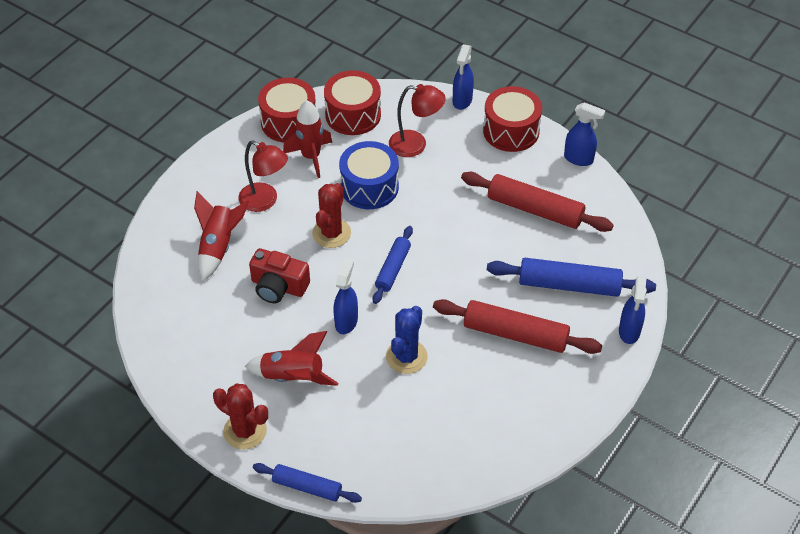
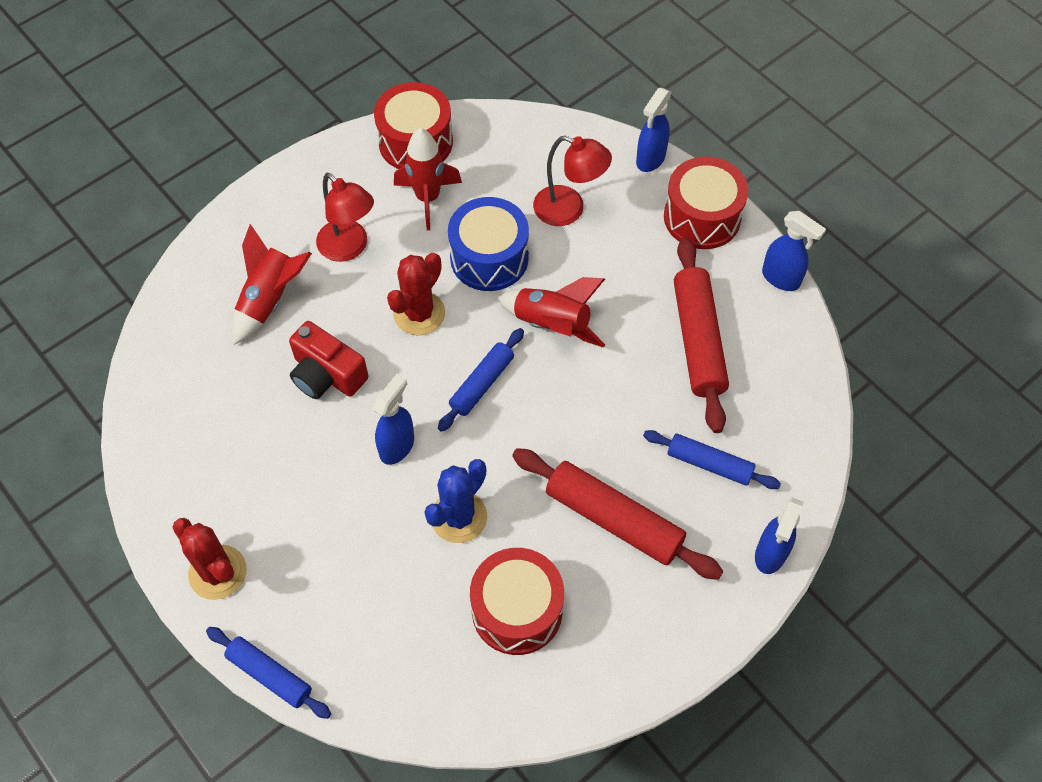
camera: 15 degrees right, 10 degrees up
red rocket [245,331,338,386] -> red rocket moved to [497,277,605,348]
red drum [324,70,381,135] -> red drum moved to [470,548,564,655]
red rolling pin [461,172,614,232] -> red rolling pin turned 45 degrees clockwise [674,237,729,433]
blue rolling pin [487,258,656,297] -> blue rolling pin [643,430,781,489], size x0.61

